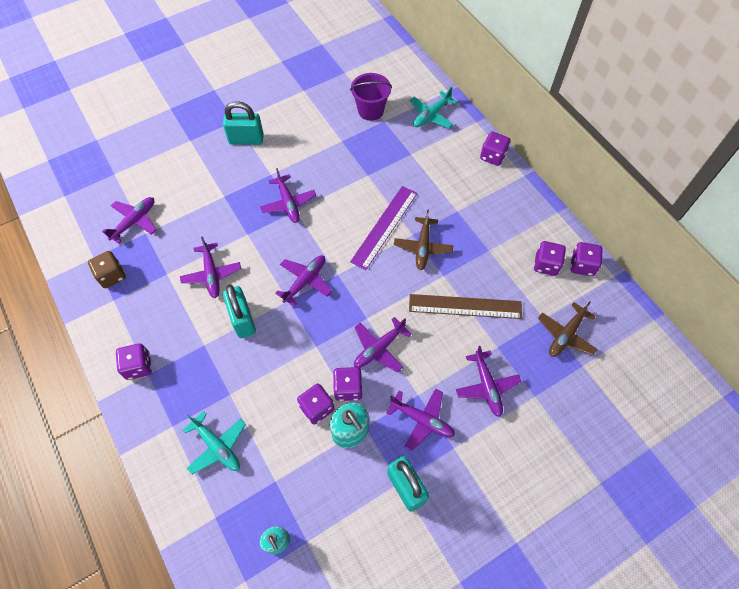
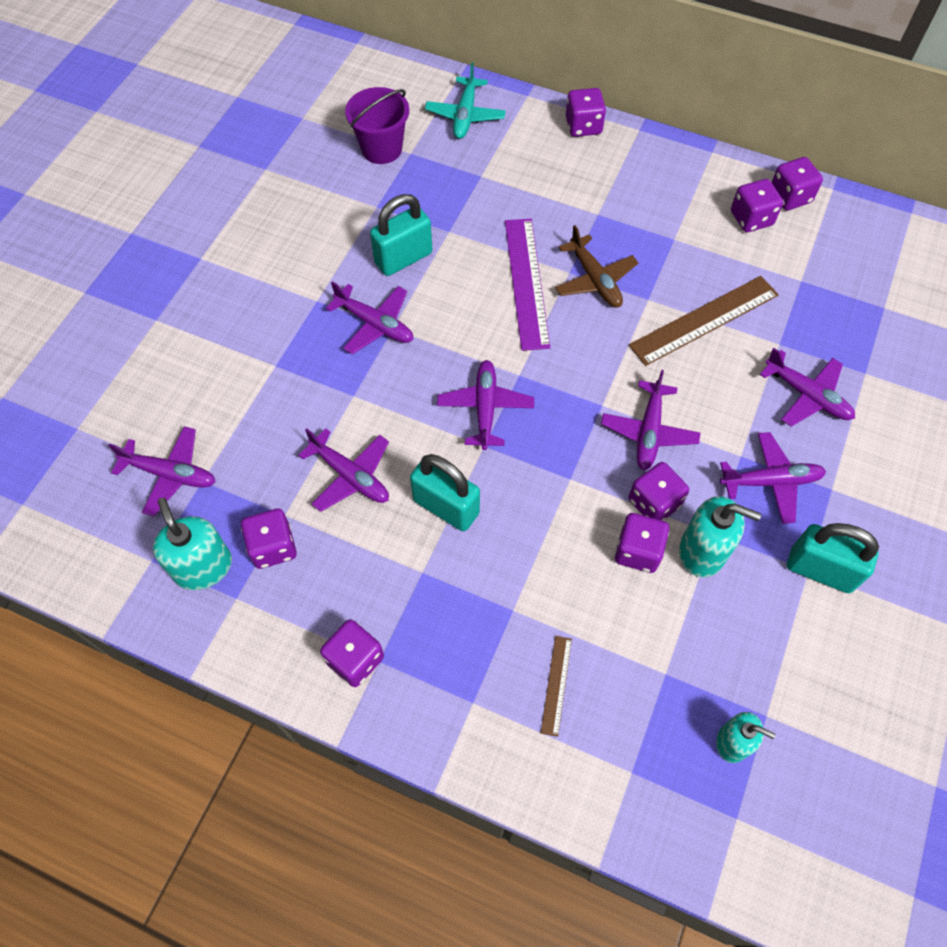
camera: 35 degrees left, 0 degrees up
brown dice [88,251,126,288] -> turquoise soap dispenser [153,498,232,590]
purple plane [102,197,157,244] -> purple plane turned 105 degrees clockwise [108,426,215,516]
turquoise plane [183,411,246,475] -> brown ruler [541,636,572,737]
turquoise padlock [223,101,264,145] -> turquoise padlock moved to [370,194,432,276]
brown plane [538,301,597,357] -> none
none -> purple dice [241,509,297,569]

